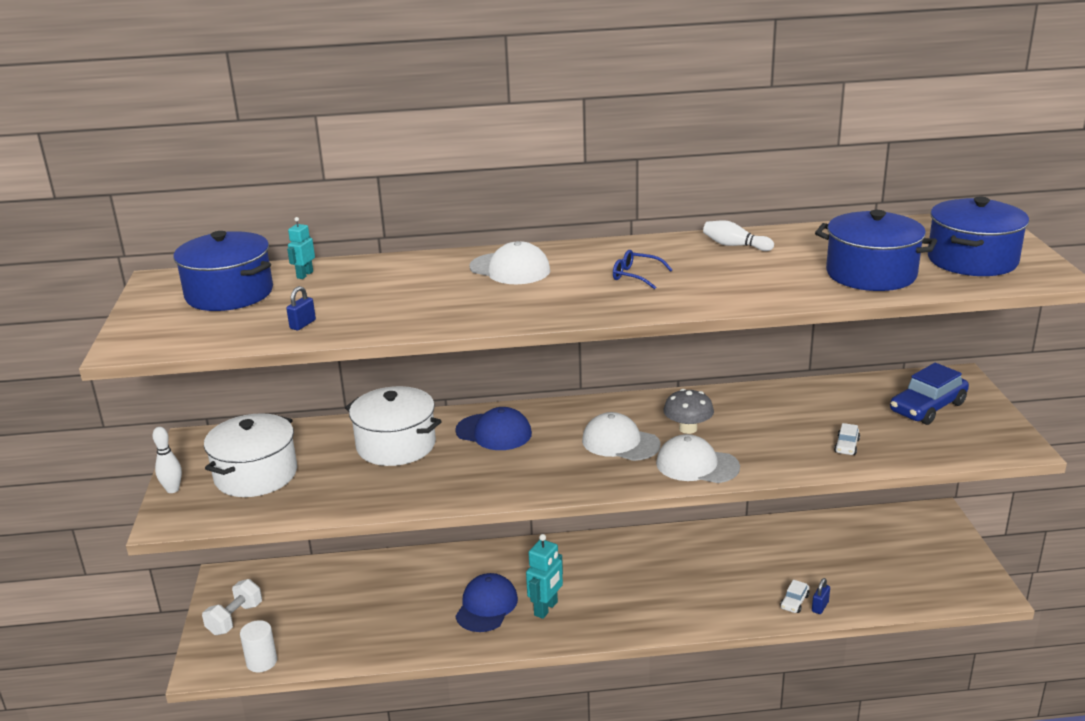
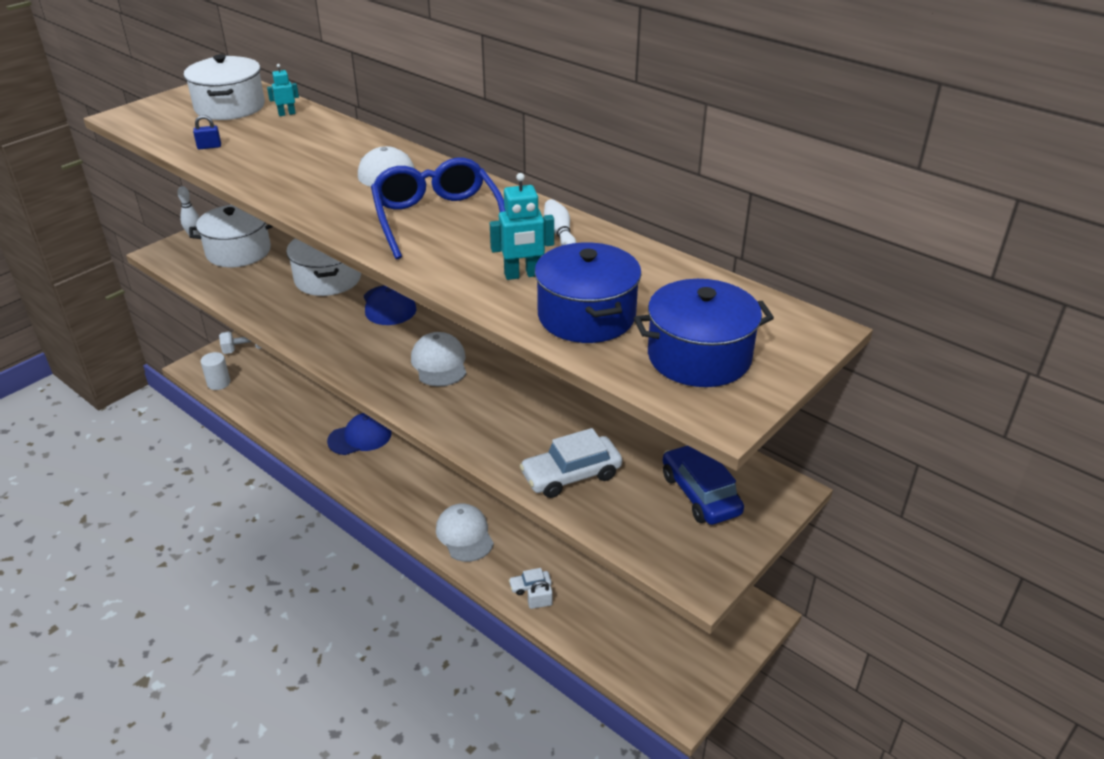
camera: 45 degrees right, 10 degrees up
blue pot [174,231,273,311] -> white pot [184,54,265,120]
turquoise robot [526,534,563,619] -> turquoise robot moved to [490,173,554,280]
blue glasses [613,250,673,289] -> blue glasses [371,158,505,259], size x2.35
white cap [656,434,740,483] -> white cap moved to [436,503,494,562]
grey mushroom [663,389,714,434] -> none
blue padlock [812,578,830,614] -> white padlock [528,581,553,609]
white car [834,423,860,455] -> white car [520,428,622,498], size x2.09
blue car [890,363,969,425] -> blue car turned 60 degrees clockwise [662,445,744,525]

